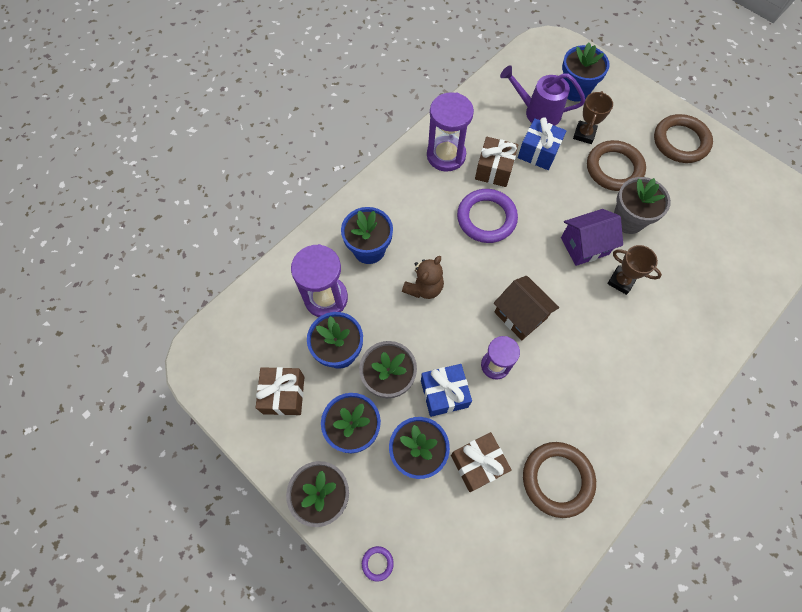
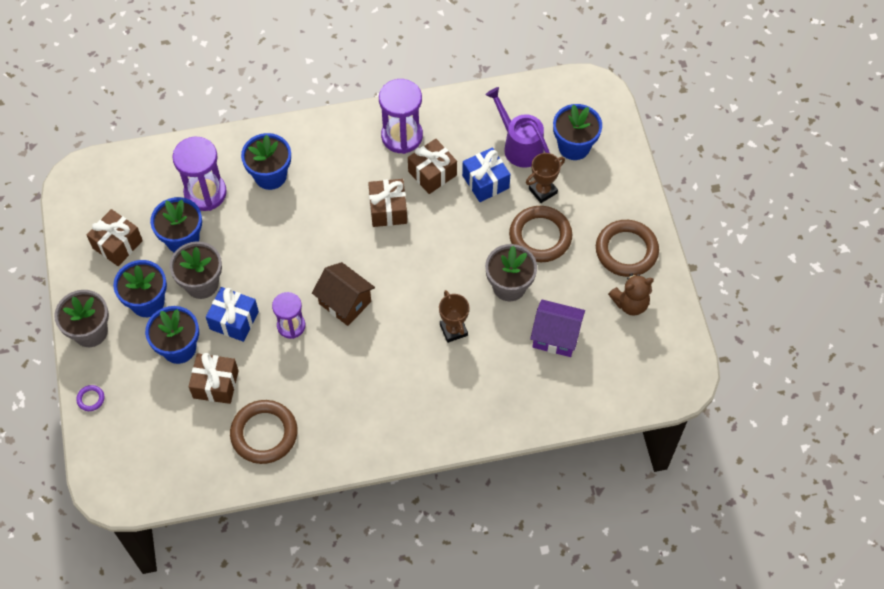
camera: 35 degrees right, 5 degrees down
brown teddy bear [402,256,444,299] -> brown teddy bear moved to [608,273,654,315]
purple ring [457,189,518,243] -> brown gift [368,179,407,227]
brown house [494,276,559,340] -> brown house turned 45 degrees counterclockwise [312,262,375,326]
purple house [561,209,623,266] -> purple house moved to [530,299,585,357]

